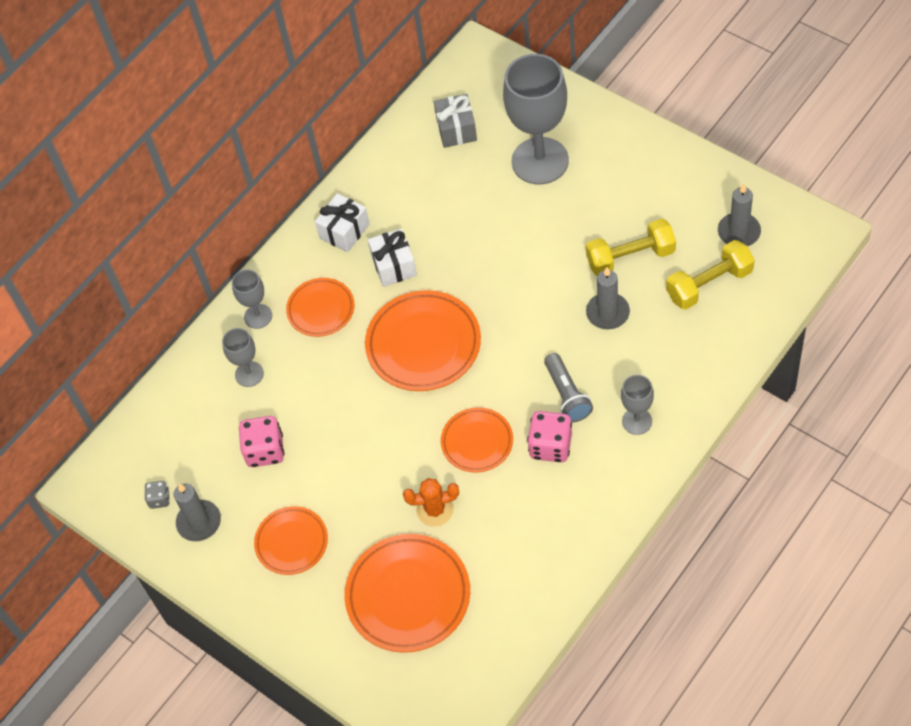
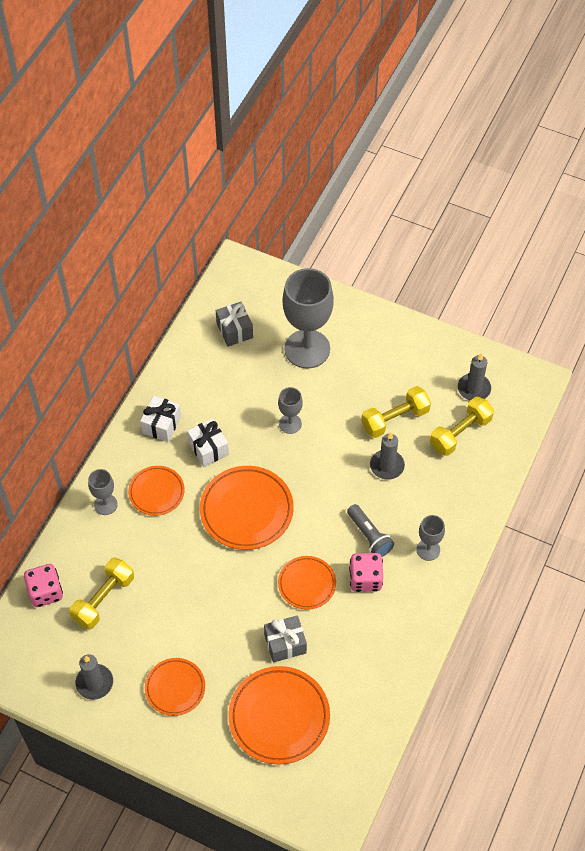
camera: 20 degrees left, 0 degrees up
grey dice [144,481,170,509] -> none
grey goblet [222,328,264,387] -> grey goblet moved to [278,387,303,434]
pink dice [239,416,284,467] -> pink dice moved to [24,564,63,607]
orange cactus [403,478,459,527] -> grey gift [264,615,307,663]
none -> yellow dumbbell [69,557,134,630]

